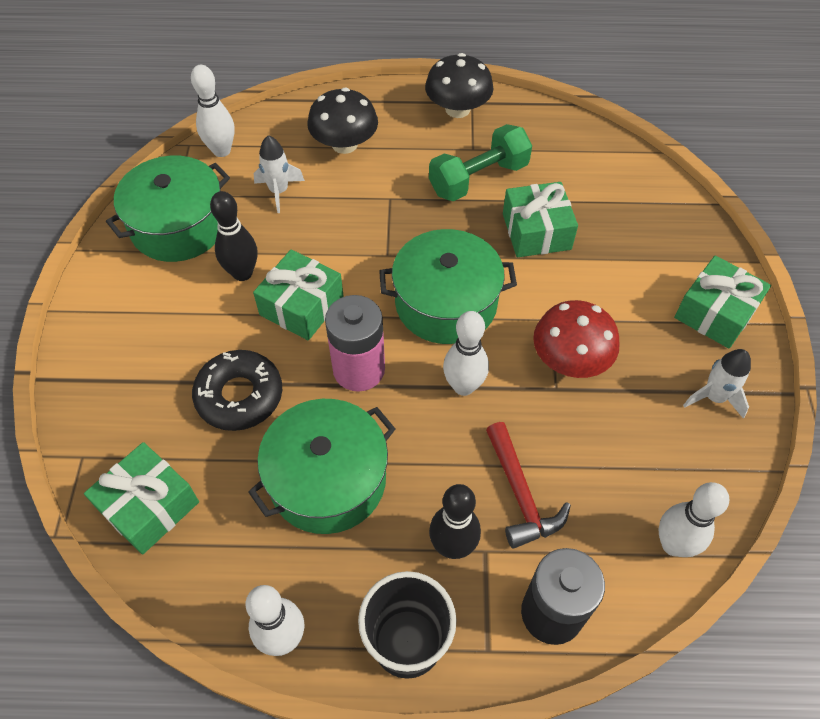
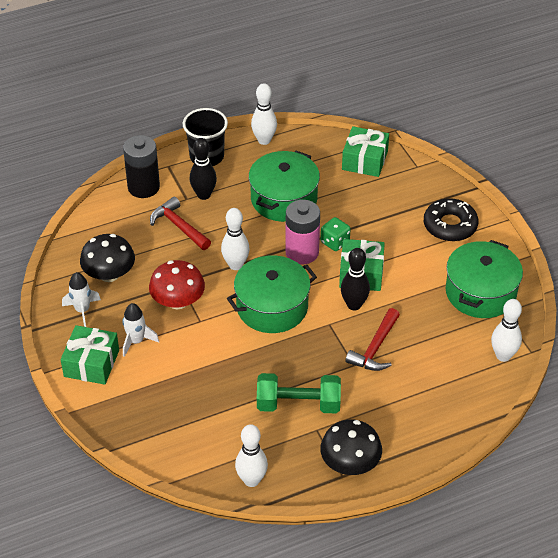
camera: 155 degrees right, 10 degrees down
black donut [192,350,282,431] -> black donut moved to [424,198,478,242]
black bowling pin [210,191,257,281] -> black bowling pin moved to [341,248,370,311]
white rocket [254,135,305,213] -> white rocket moved to [122,303,159,357]
black mushroom [307,88,378,154] -> black mushroom moved to [80,234,135,282]
green dumbbell [429,124,532,201] -> green dumbbell turned 60 degrees clockwise [257,373,341,413]
green gift [503,182,578,257] -> none
white bowling pin [659,482,729,557] -> white bowling pin moved to [235,424,268,487]
none -> green dice [321,217,351,251]
none -> red hammer [345,308,400,371]

